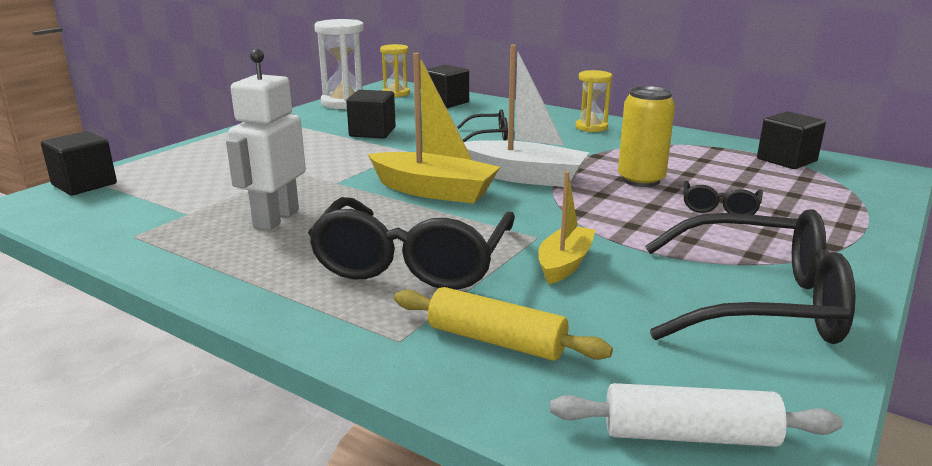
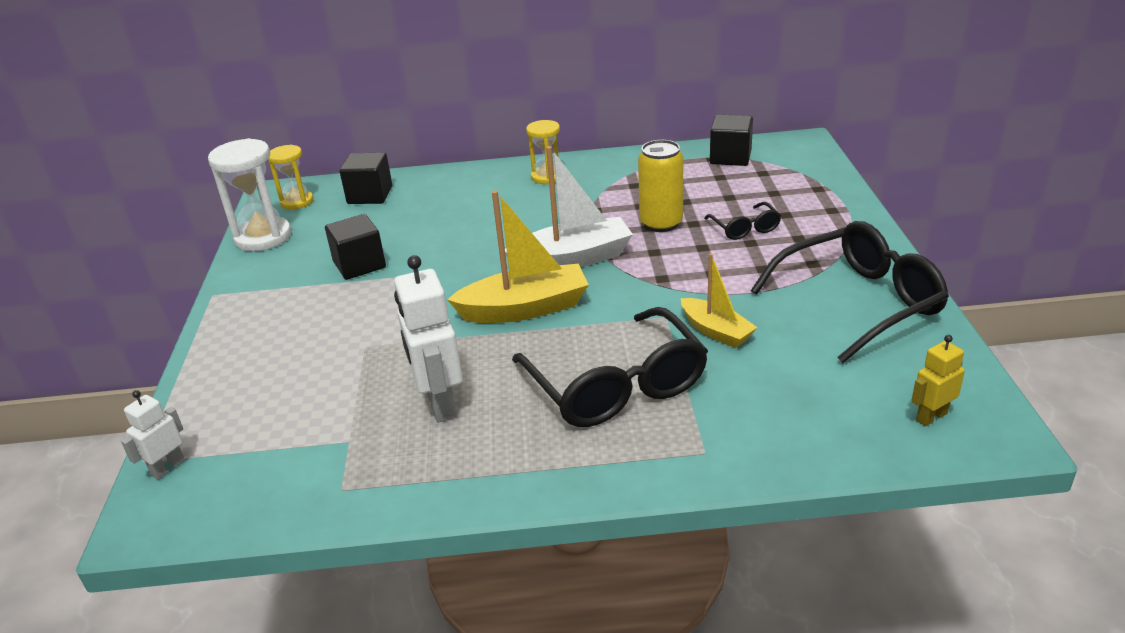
camera: 35 degrees left, 10 degrees up
black cube [41,131,117,196] -> white robot [121,390,185,480]
yellow rolling pin [394,287,613,361] -> none
black glasses [457,109,508,142] -> none
yellow boat [538,171,596,284] -> yellow boat turned 150 degrees clockwise [681,253,758,348]
white rolling pin [550,383,843,447] -> yellow robot [911,335,965,426]

